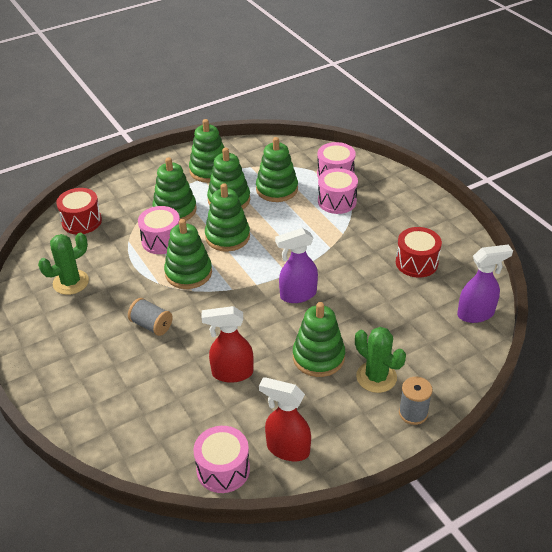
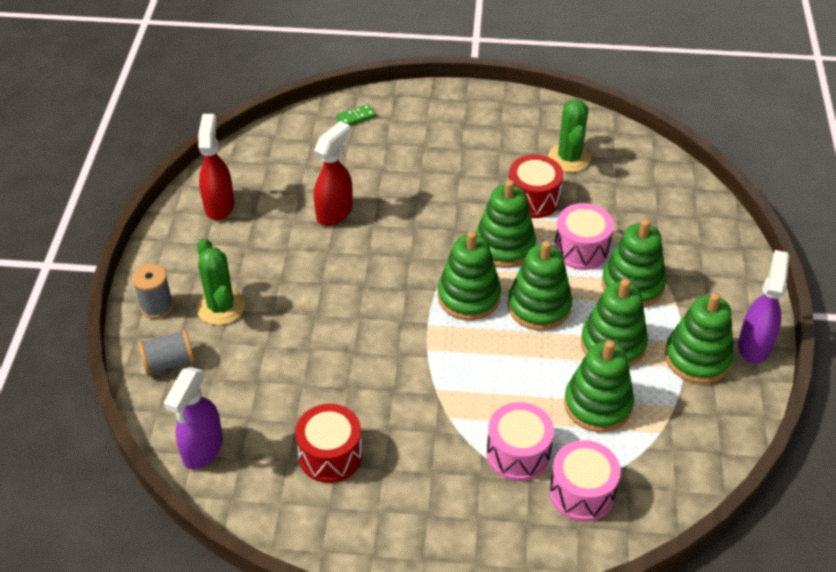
camera: 125 degrees right, 5 degrees up
red drum [56,188,102,235] -> red drum moved to [509,154,563,218]
grey spool [128,298,173,336] -> grey spool moved to [138,329,195,375]
pink drum [193,426,250,493] -> none
red spray bottle [259,377,311,461] -> red spray bottle turned 60 degrees counterclockwise [198,114,234,220]
purple spray bottle [275,228,318,303] -> purple spray bottle moved to [738,250,789,364]
green stacking toy [293,302,345,377] -> green stacking toy moved to [437,231,501,321]
green cactus [355,327,406,393] -> green cactus turned 75 degrees clockwise [197,238,245,325]
none -> green domino [336,104,376,126]

